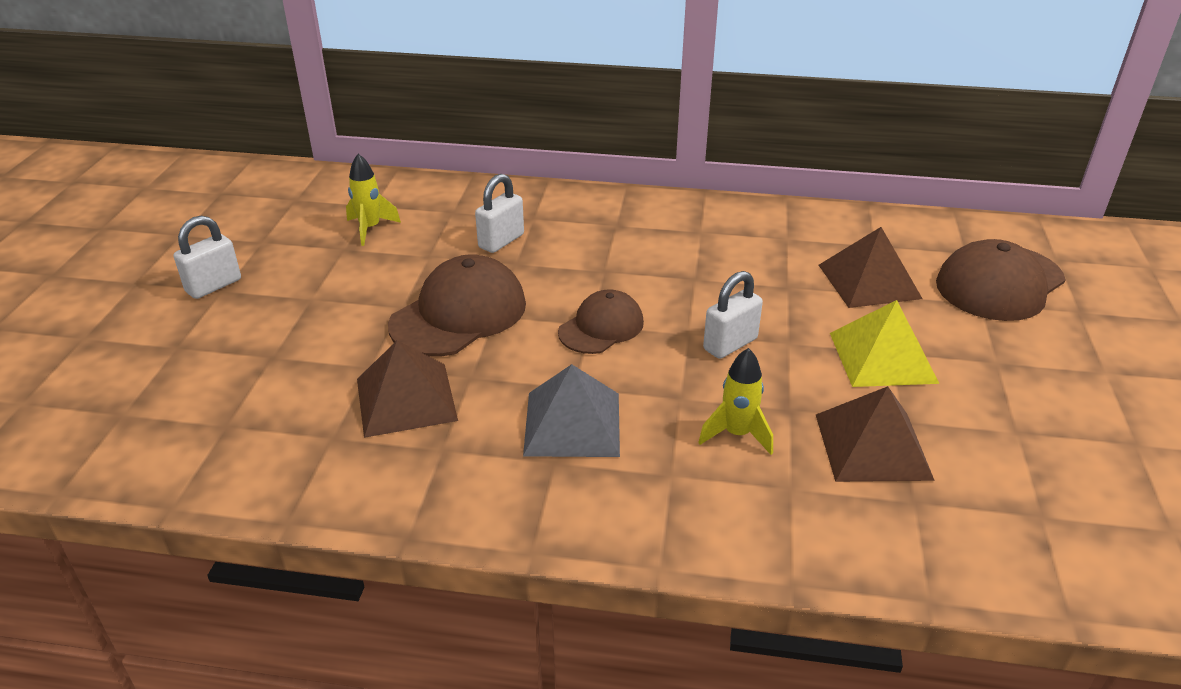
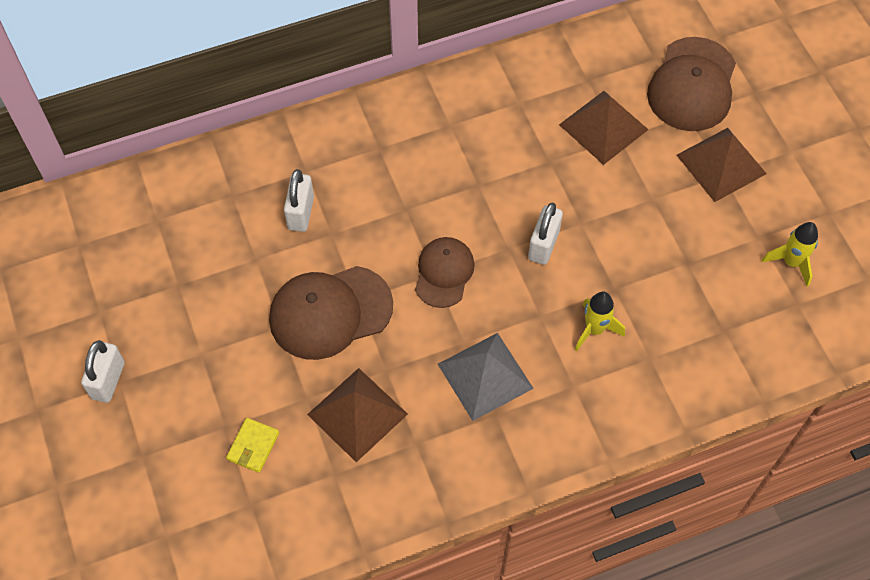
camera: 30 degrees left, 25 degrees up
yellow rocket [346,154,401,246] -> yellow rocket moved to [762,222,818,286]
brown cap [388,254,526,357] -> brown cap turned 120 degrees counterclockwise [269,266,393,360]
brown pyramid [816,386,935,482] -> brown pyramid moved to [677,128,767,202]
yellow pyramid [830,300,940,387] -> none
none -> yellow wallet [226,418,279,473]

